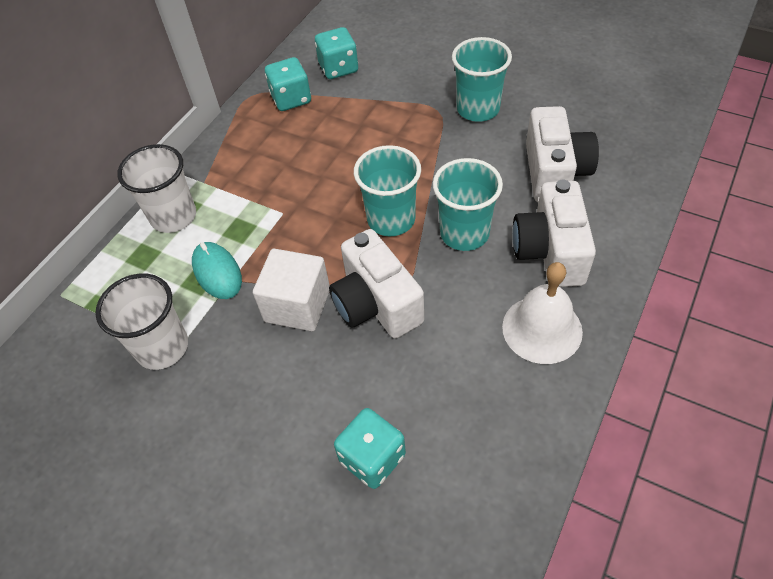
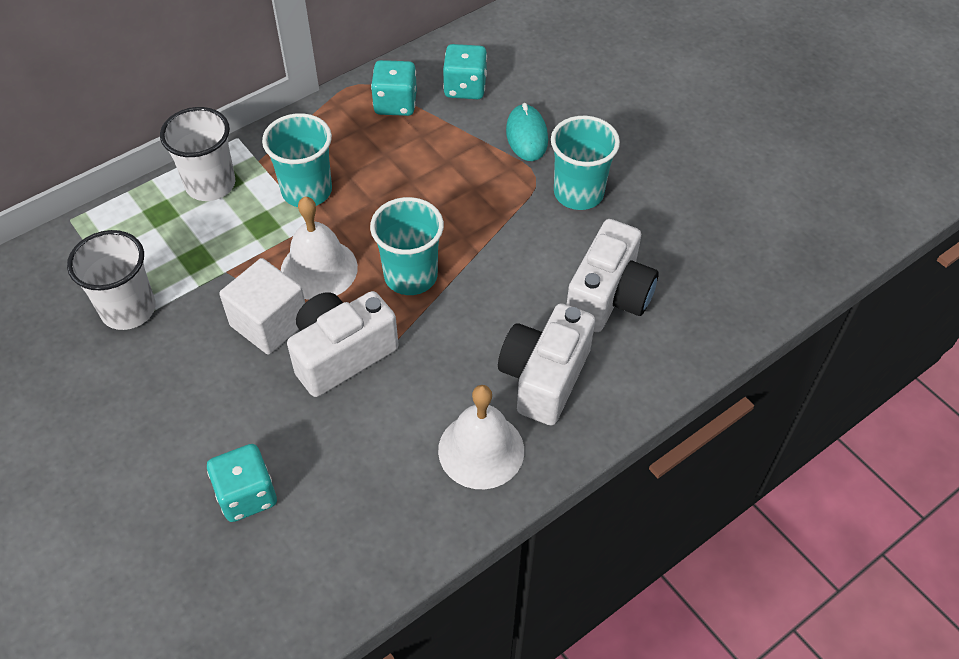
camera: 20 degrees right, 0 degrees up
turquoise mouse [192,242,242,299] -> turquoise mouse moved to [506,103,548,161]
white camera [329,229,424,338] -> white camera turned 60 degrees clockwise [287,291,399,397]
turquoise cup [433,158,503,251] -> turquoise cup moved to [262,113,332,207]
none -> white bell [281,197,358,300]

